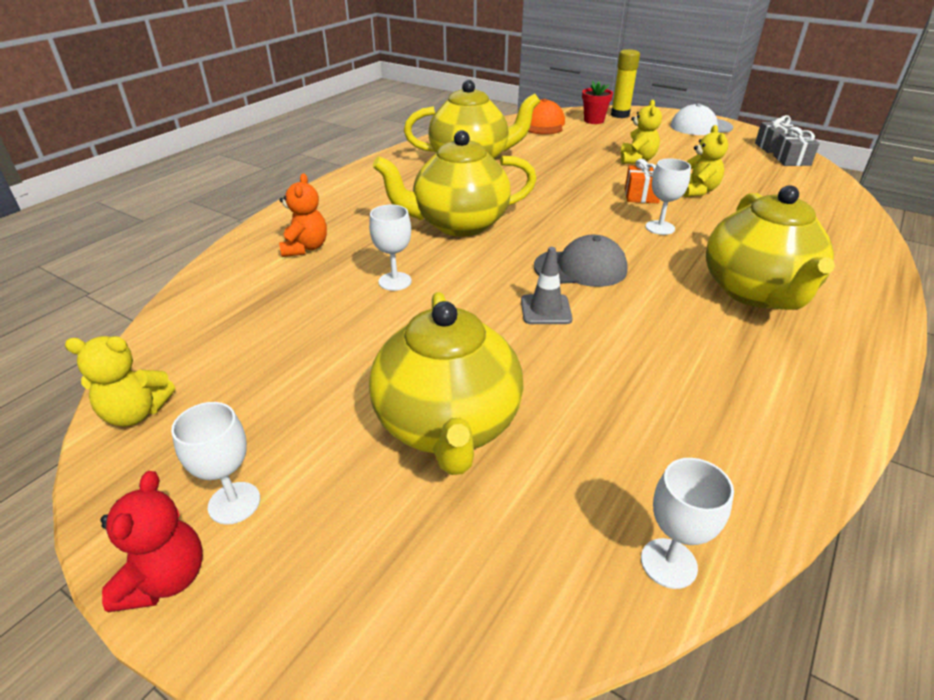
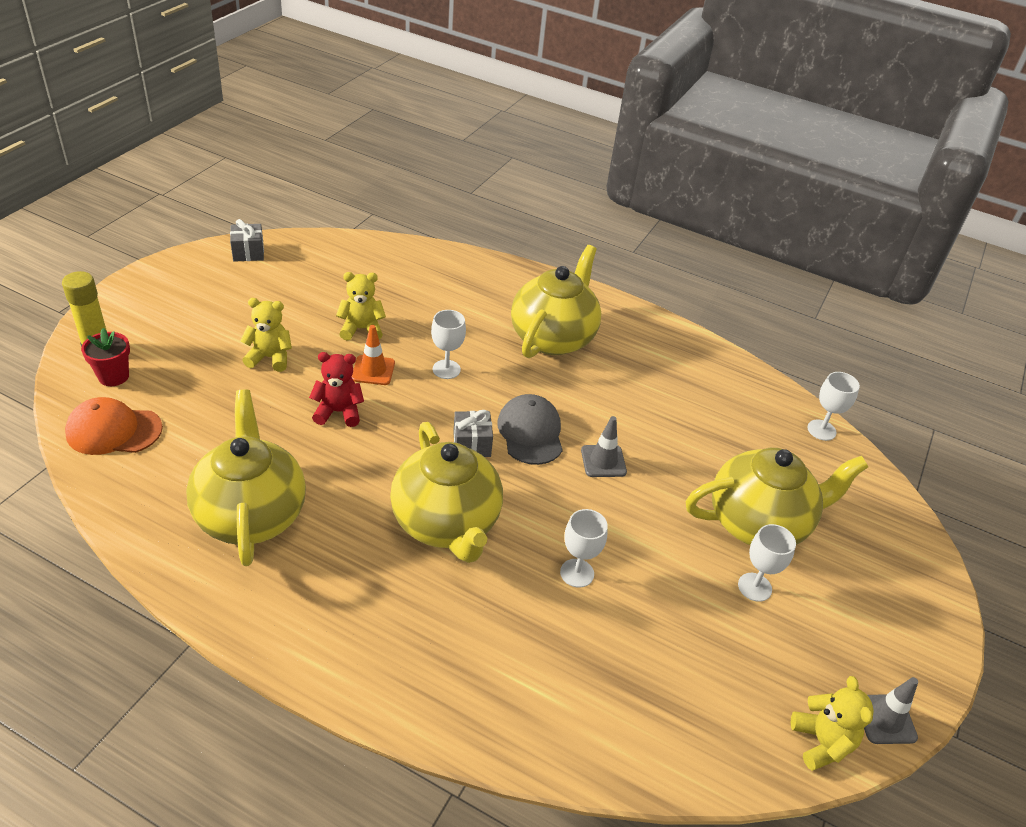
camera: 100 degrees left, 5 degrees up
red teddy bear [100,471,203,612] -> red teddy bear moved to [309,352,364,427]
white goblet [171,402,260,524] -> white goblet moved to [738,524,796,602]
orange teddy bear [279,173,327,257] -> none
orange gift [625,159,660,203] -> orange traffic cone [351,325,395,385]
white cap [671,103,733,135] -> none
yellow teapot [706,185,835,310] -> yellow teapot turned 60 degrees counterclockwise [511,245,601,358]
grey gift [773,127,820,166] -> grey gift moved to [453,410,493,457]
none -> grey traffic cone [864,677,918,744]

